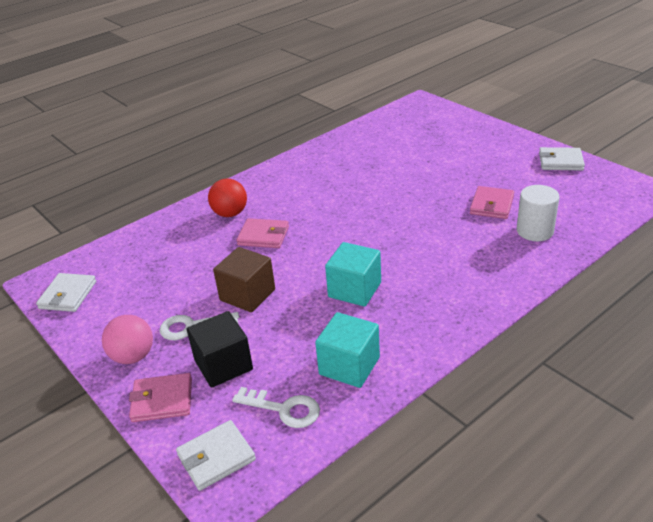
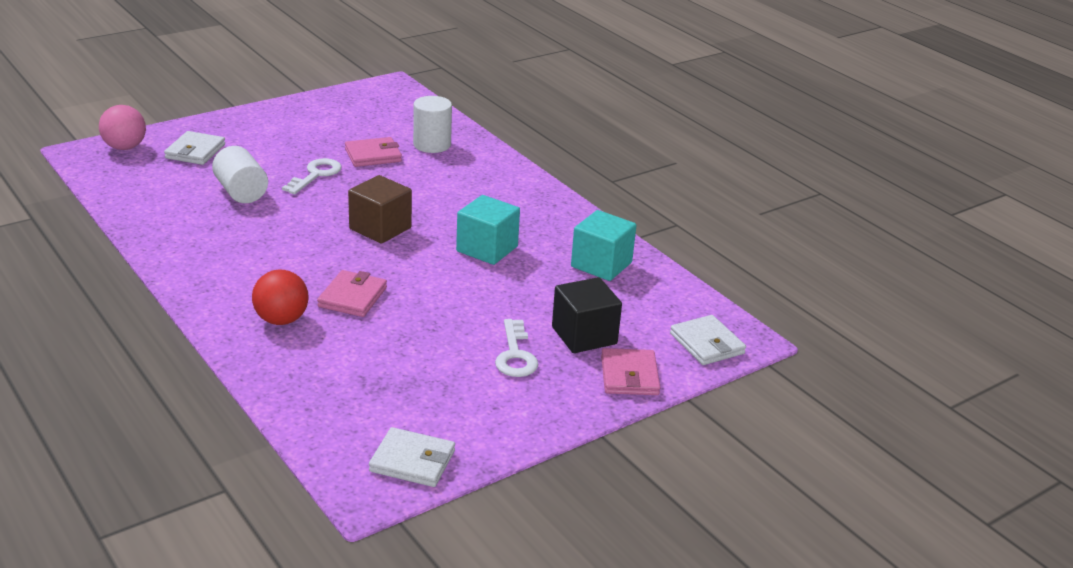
camera: 90 degrees left, 5 degrees down
pink ball [102,315,153,364] -> pink ball moved to [99,105,146,150]
brown cube [213,247,275,312] -> brown cube moved to [348,175,412,244]
white key [232,387,320,428] -> white key moved to [282,158,342,194]
pink wallet [470,186,514,219] -> pink wallet turned 45 degrees counterclockwise [345,137,402,167]
white wallet [539,147,585,170] -> white wallet moved to [164,131,225,165]
none -> white cylinder [212,146,268,203]

